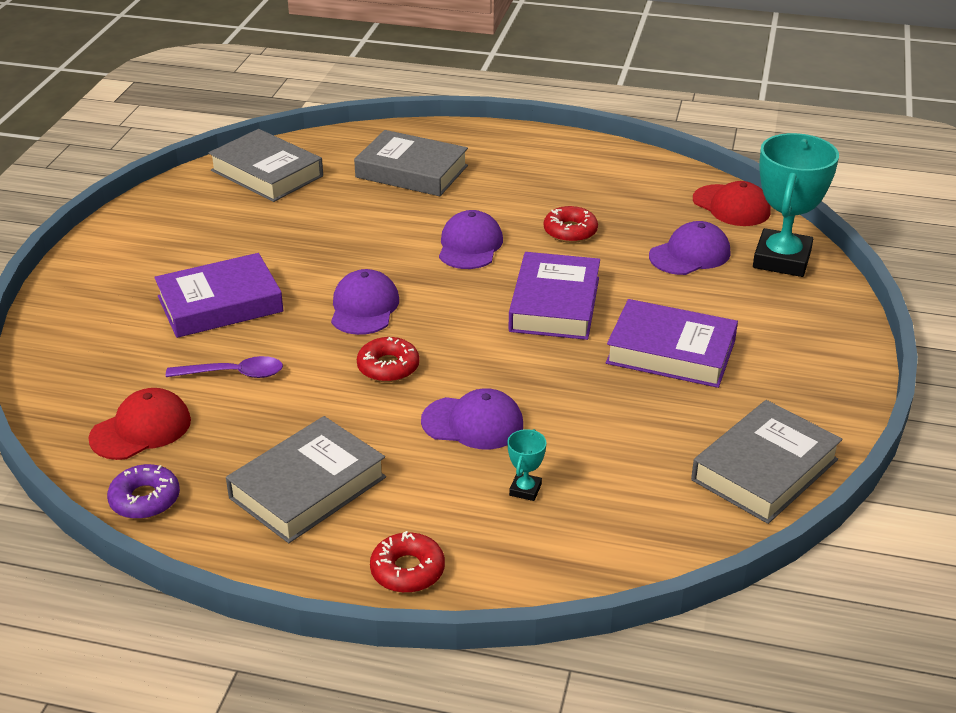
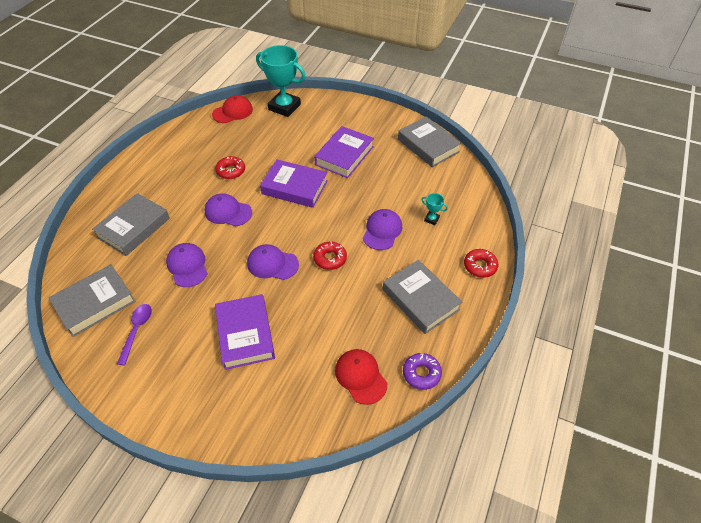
camera: 80 degrees left, 15 degrees up
purple spoon [166,356,283,378] -> purple spoon moved to [117,304,152,365]
purple cap [649,221,730,275] -> purple cap moved to [166,243,208,287]

